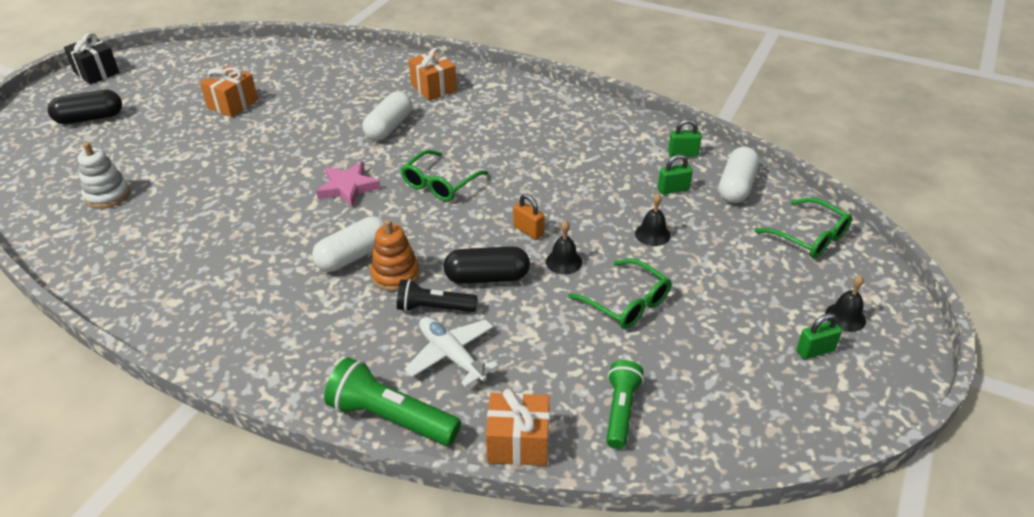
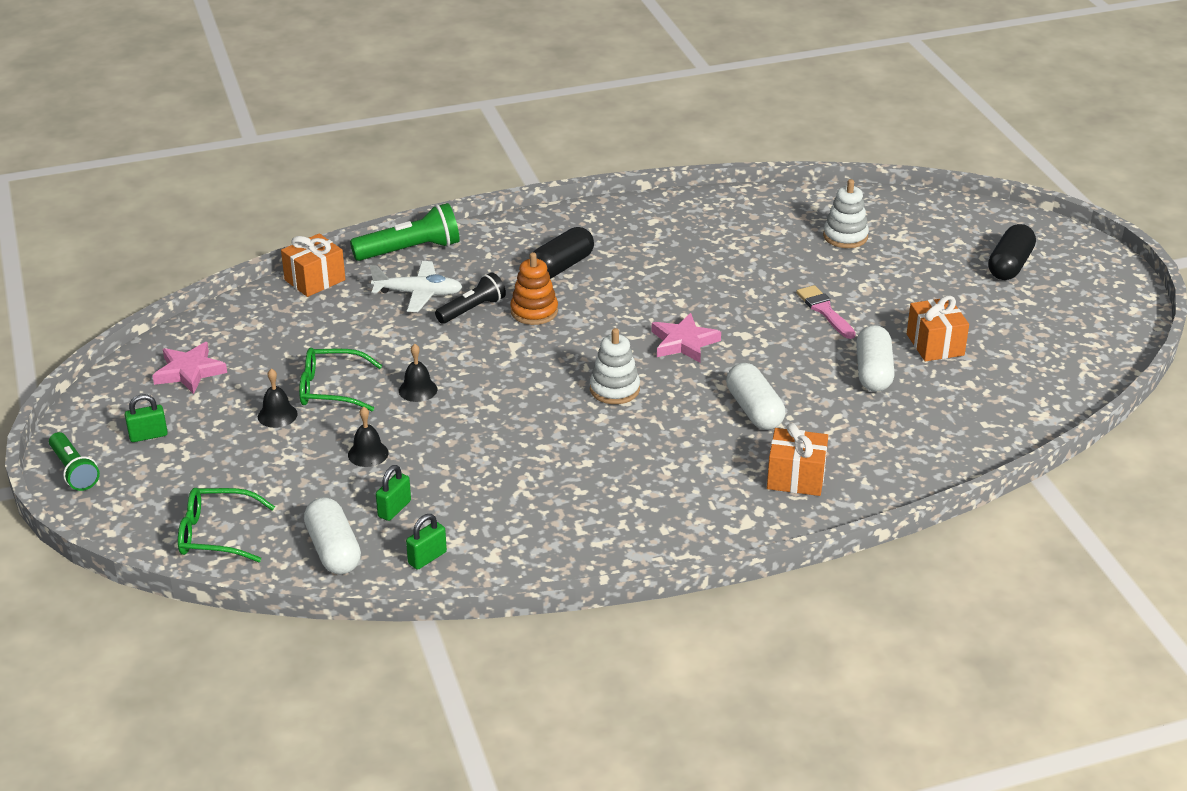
camera: 135 degrees right, 5 degrees down
black gift [64,33,120,84] -> none
white capsule [312,216,385,272] -> white capsule moved to [856,325,895,392]
green glasses [401,150,489,201] -> white stacking toy [590,328,640,404]
black capsule [443,246,530,284] -> black capsule moved to [529,227,594,279]
orange padlock [513,194,544,240] -> none
green flashlight [606,360,644,449] -> green flashlight moved to [49,432,100,491]
green padlock [796,313,842,359] -> green padlock turned 45 degrees clockwise [125,394,168,442]
black bell [825,275,866,332] -> black bell moved to [258,368,298,428]
none -> pink star [152,342,227,394]
none -> pink brush [796,285,856,339]

